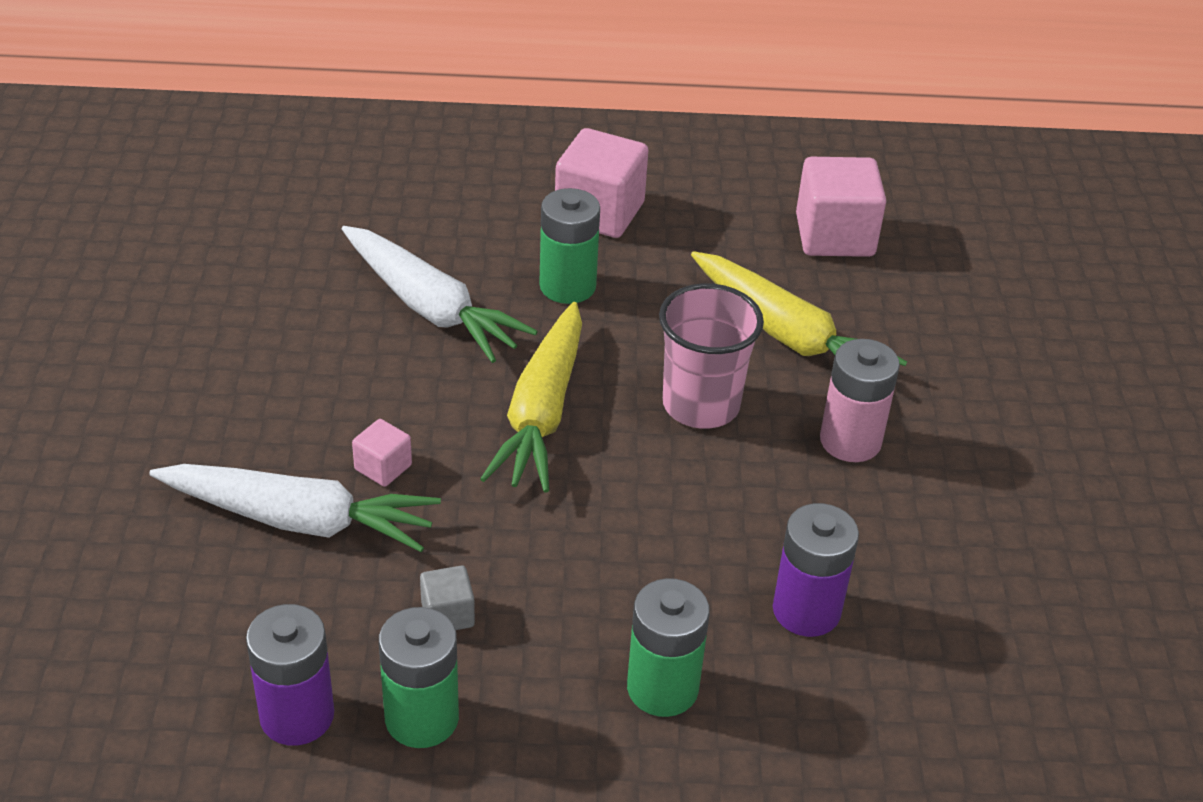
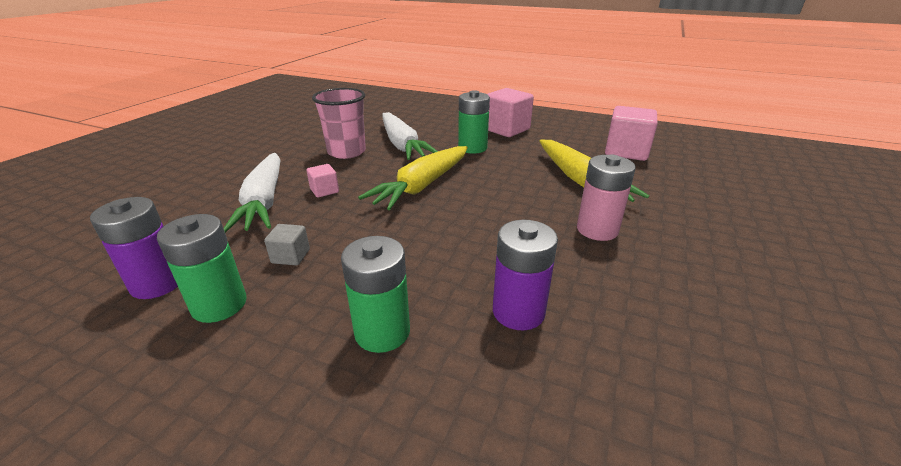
camera: 25 degrees right, 10 degrees down
white carrot [149,464,441,552] -> white carrot turned 45 degrees clockwise [224,153,280,233]
pink cup [659,283,764,429] -> pink cup moved to [312,88,366,159]

